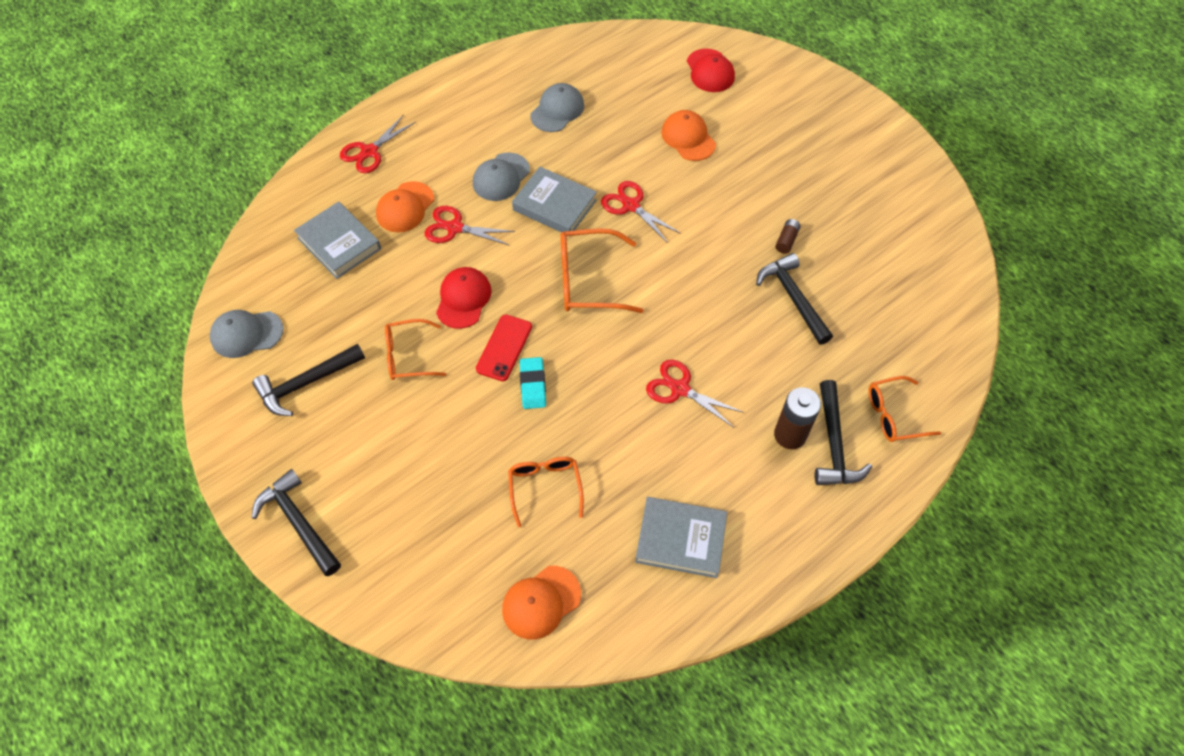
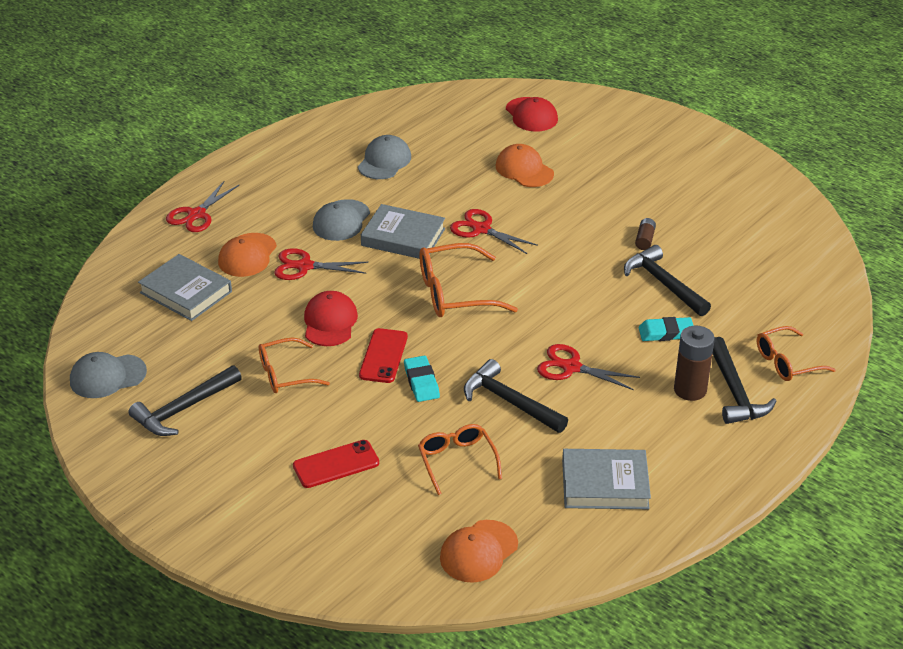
camera: 10 degrees left, 20 degrees down
black hammer [252,469,341,576] -> black hammer moved to [464,359,568,433]
none -> red phone [293,440,379,488]
none -> turquoise eraser [639,317,694,341]

